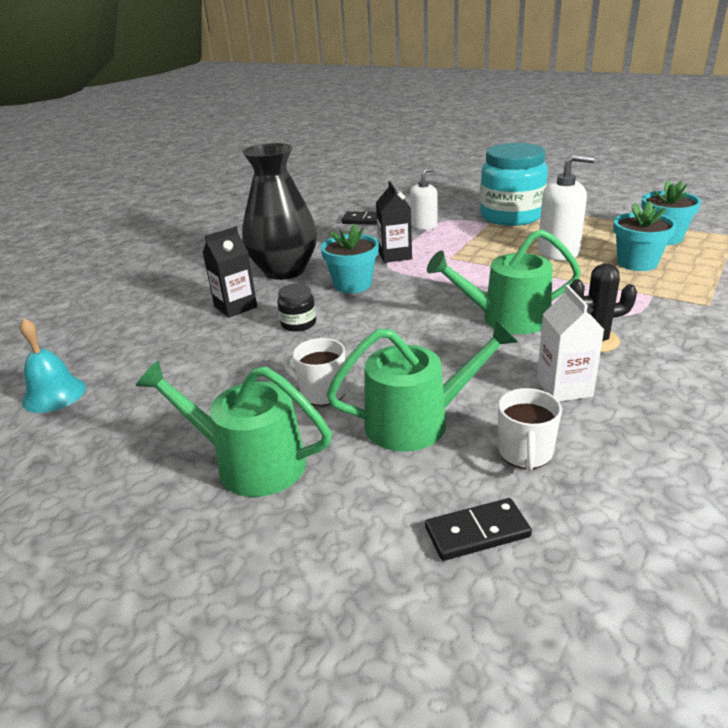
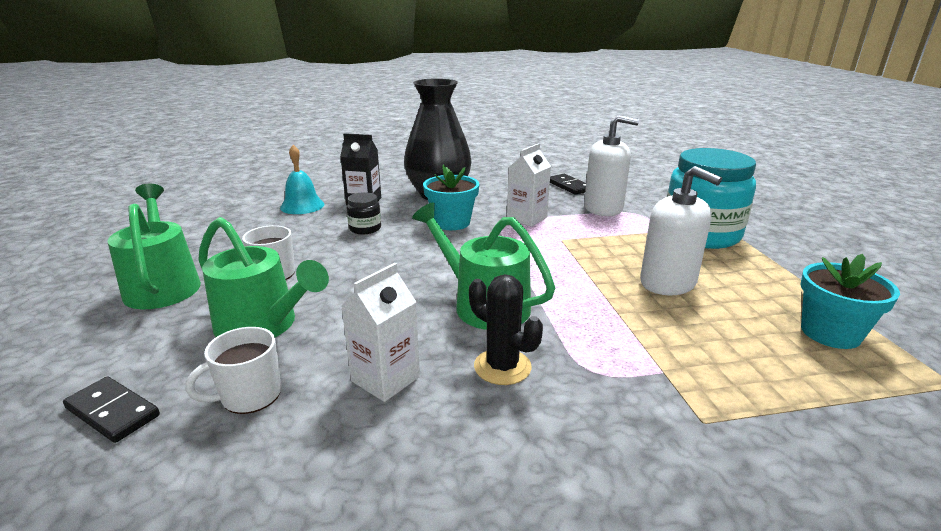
camera: 45 degrees right, 5 degrees down
turquoise bell [20,318,86,413] -> turquoise bell moved to [280,145,325,214]
black carton [376,181,412,263] -> white carton [507,143,551,227]
white soap dispenser [410,168,438,230] -> white soap dispenser [584,115,639,216], size x1.51
turquoise flower pot [613,201,677,271] -> none

